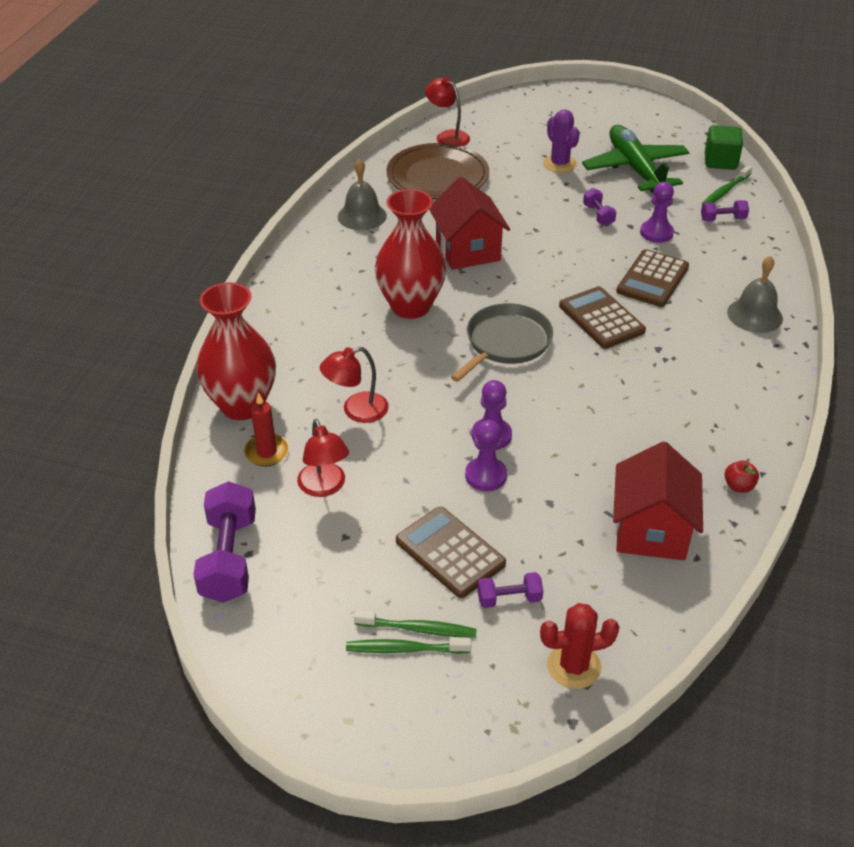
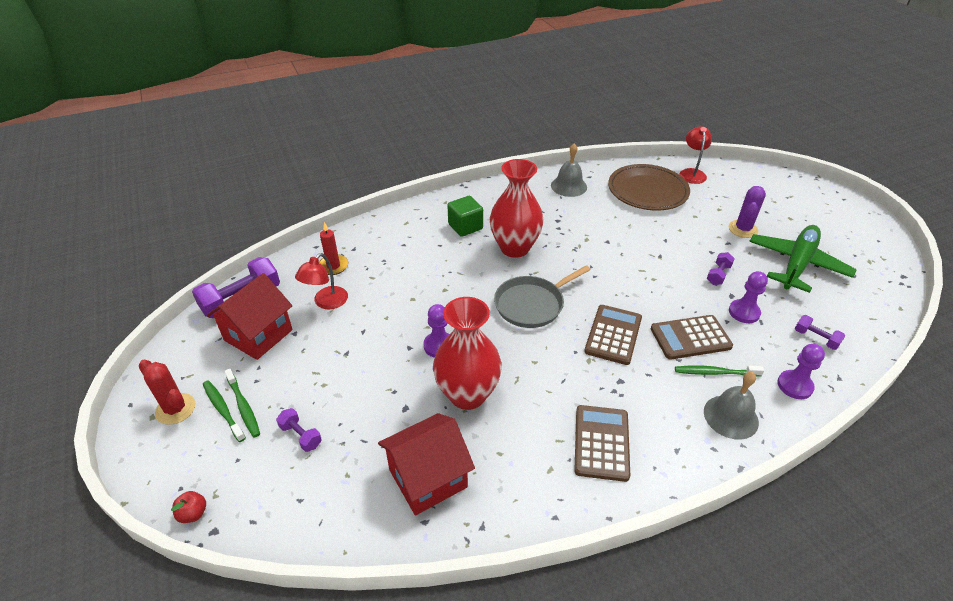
camera: 50 degrees right, 0 degrees up
red vase [197,283,276,420] -> red vase moved to [433,297,502,410]
red lamp [320,347,389,423] -> none
brown calculator [396,507,506,598] -> brown calculator moved to [574,405,630,482]
red house [429,177,510,270] -> red house moved to [207,273,293,360]
grey pan [451,303,553,382] -> grey pan turned 150 degrees clockwise [494,265,591,328]
purple pawn [465,420,507,491] -> purple pawn moved to [777,344,825,399]
red cactus [540,603,619,689] -> red cactus moved to [139,359,195,425]
green toothbrush [702,165,752,204] -> green toothbrush moved to [675,365,764,377]
green cube [705,125,743,170] -> green cube moved to [447,196,483,237]
red apple [725,460,759,493] -> red apple moved to [171,491,206,523]

